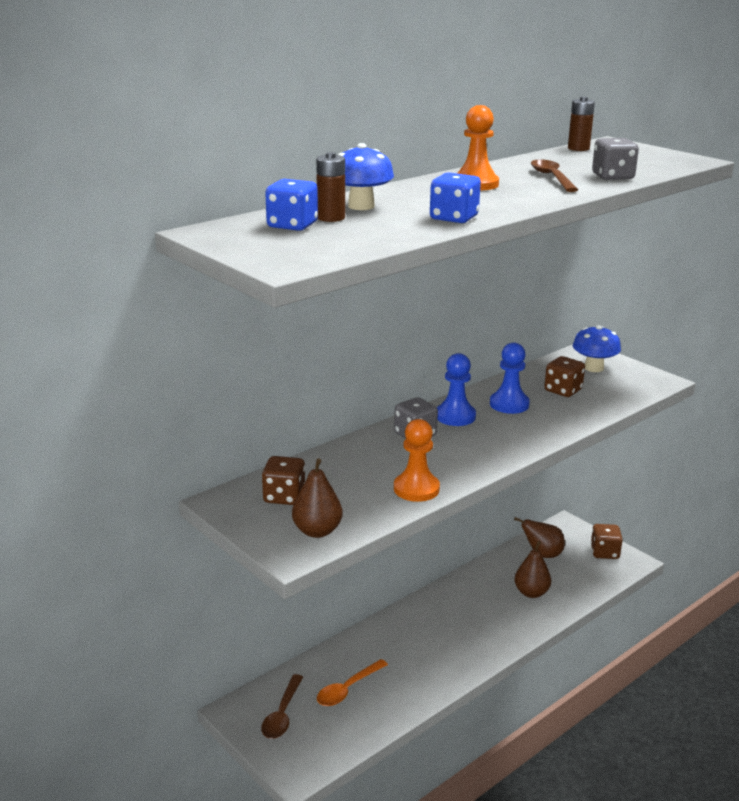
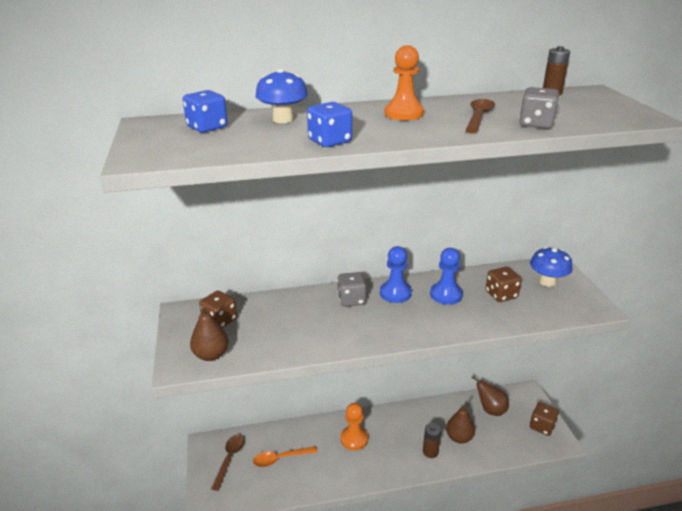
camera: 30 degrees right, 5 degrees up
brown spoon [261,674,303,739] -> brown spoon turned 150 degrees clockwise [211,434,244,491]
brown battery [316,152,345,222] -> brown battery moved to [423,423,441,458]
orange pawn [394,419,440,502] -> orange pawn moved to [340,403,368,450]

